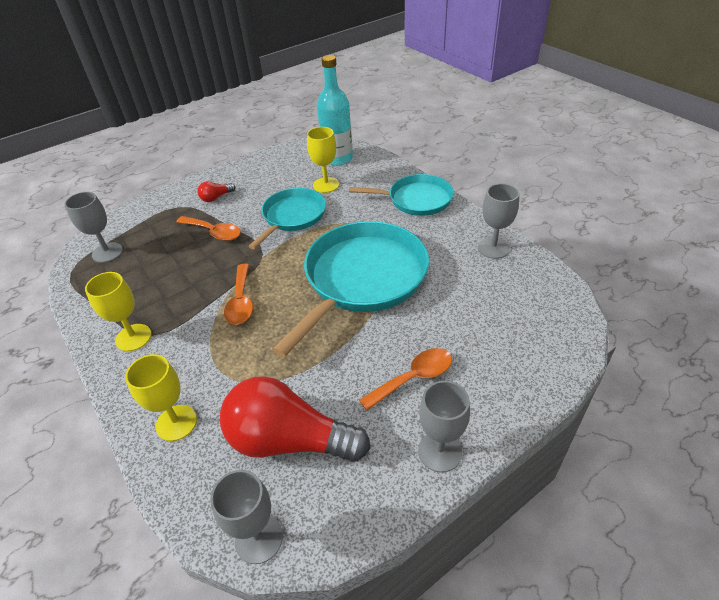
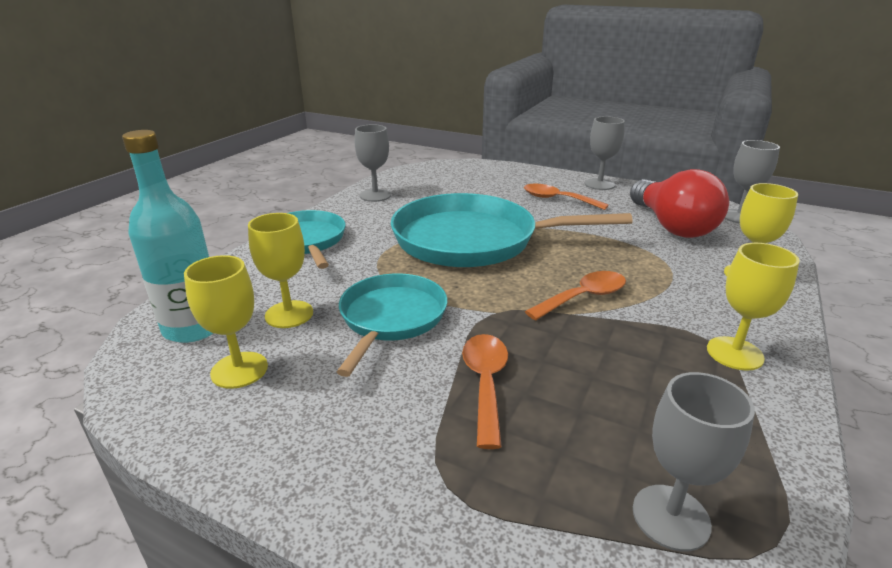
camera: 120 degrees left, 15 degrees down
red light bulb [197,181,236,202] -> none
turquoise pan [248,188,326,249] -> turquoise pan turned 105 degrees clockwise [337,273,447,377]
none -> yellow goblet [184,255,268,389]

